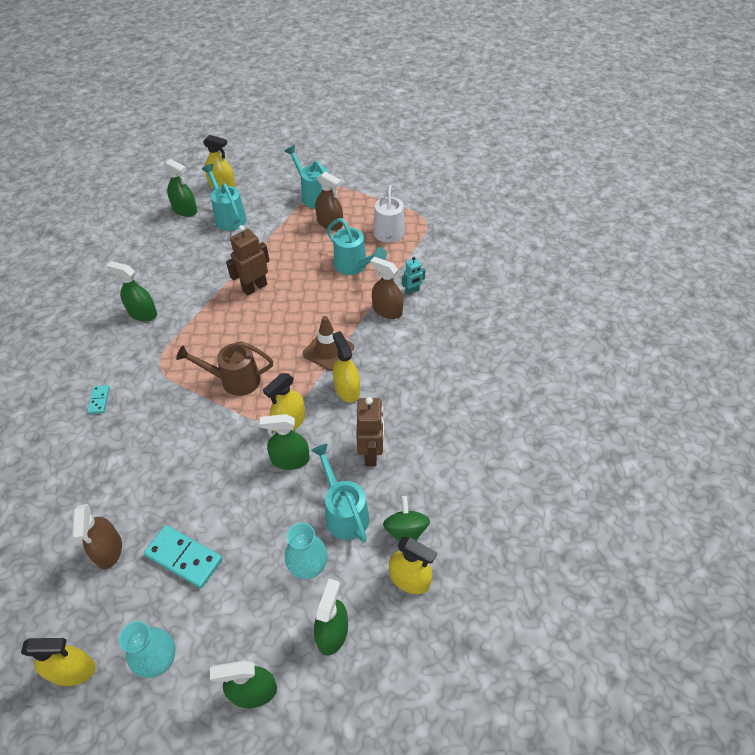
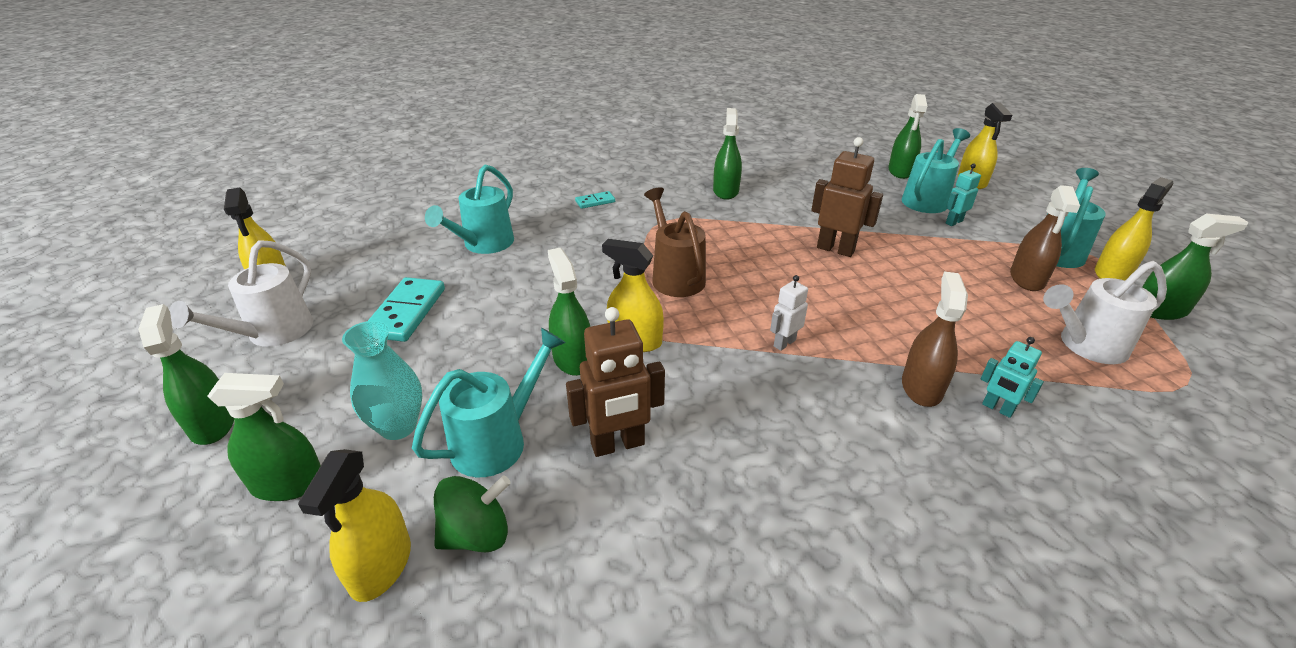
camera: 70 degrees right, 15 degrees down
brown spray bottle [72,504,122,569] -> none
turquoise vase [119,621,175,678] -> white watering can [169,240,313,347]
brown traffic cone [303,316,354,371] -> white robot [770,275,808,351]
turquoise watering can [327,218,387,275] -> turquoise watering can moved to [425,165,514,254]
yellow spray bottle [333,331,360,402] -> yellow spray bottle moved to [1095,177,1174,280]
none -> turquoise robot [946,164,981,226]
none -> green spray bottle [1143,214,1249,320]

